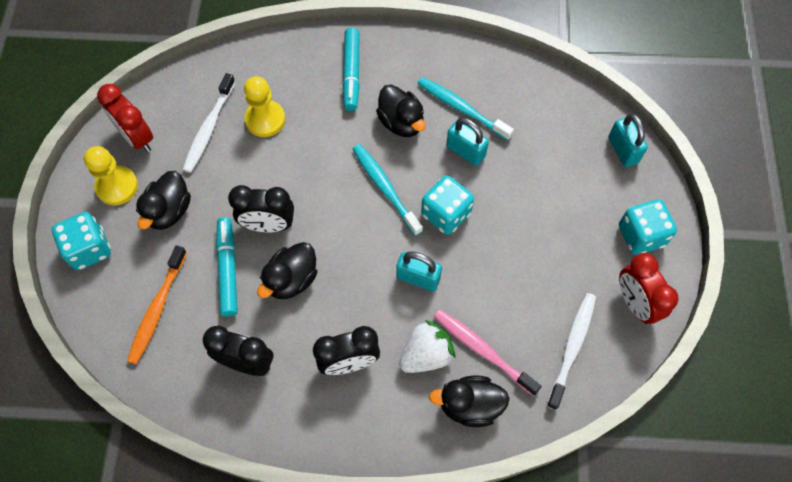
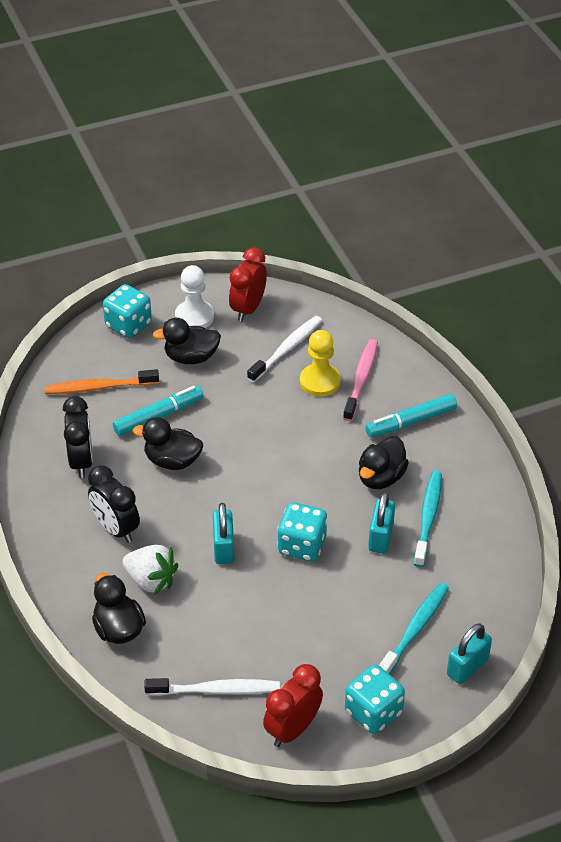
camera: 65 degrees right, 20 degrees down
yellow pawn [84,146,138,206] -> white pawn [175,265,214,328]
white toothbrush [183,73,235,173] -> white toothbrush turned 135 degrees clockwise [247,316,322,383]
black clock [228,185,294,232] -> none
turquoise toothbrush [353,144,423,236] -> turquoise toothbrush moved to [379,583,449,674]
pink toothbrush [434,309,542,396] -> pink toothbrush moved to [343,339,378,421]

